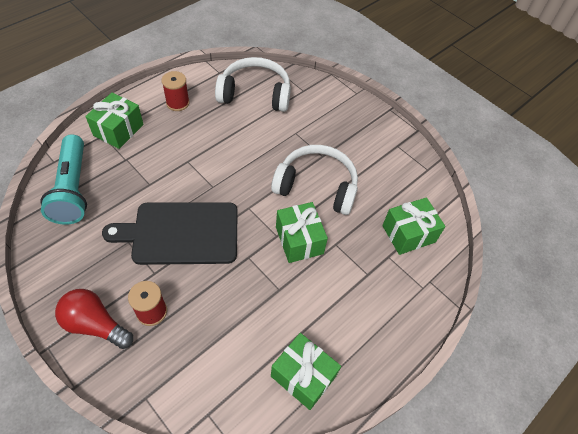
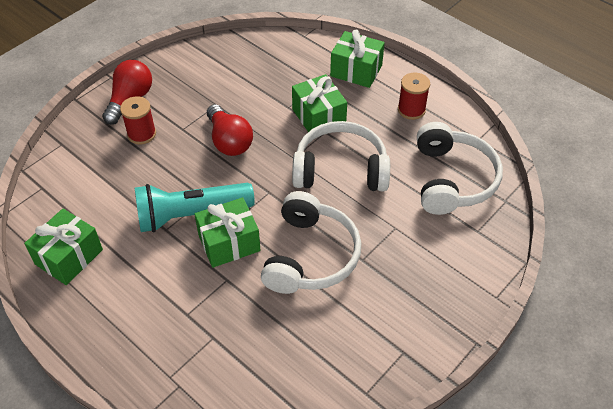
camera: 90 degrees right, 5 degrees down
turquoise flashlight [40,134,87,225] -> turquoise flashlight moved to [135,183,255,232]
black cutting board [102,202,238,265] -> red light bulb [207,104,253,156]
green gift [382,197,446,255] -> green gift moved to [292,74,347,132]
none -> white headphones [292,121,390,191]

